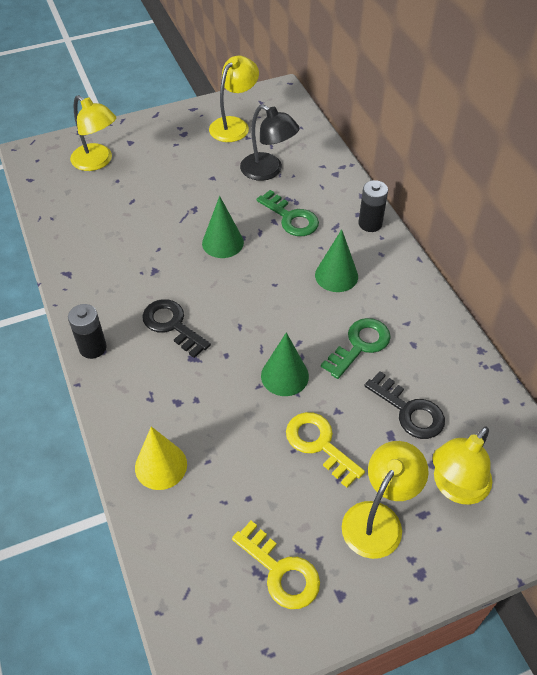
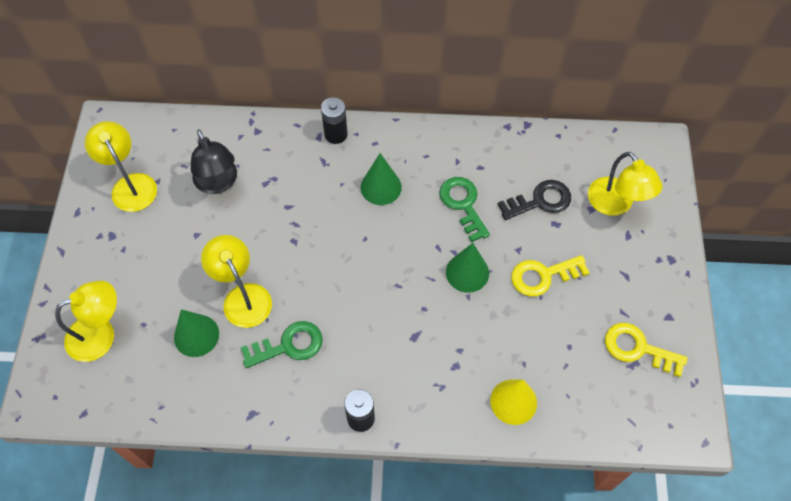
camera: 65 degrees left, 10 degrees up
black key [142,299,211,358] -> none
green cone [202,196,244,258] -> green cone moved to [174,309,219,357]
yellow key [232,521,320,609] -> yellow key turned 135 degrees counterclockwise [605,323,687,377]
black lamp [240,105,300,181] -> black lamp turned 90 degrees clockwise [191,129,237,194]
green key [257,190,319,236] -> green key moved to [241,321,323,368]
yellow lamp [342,441,429,559] -> yellow lamp moved to [201,235,272,328]

